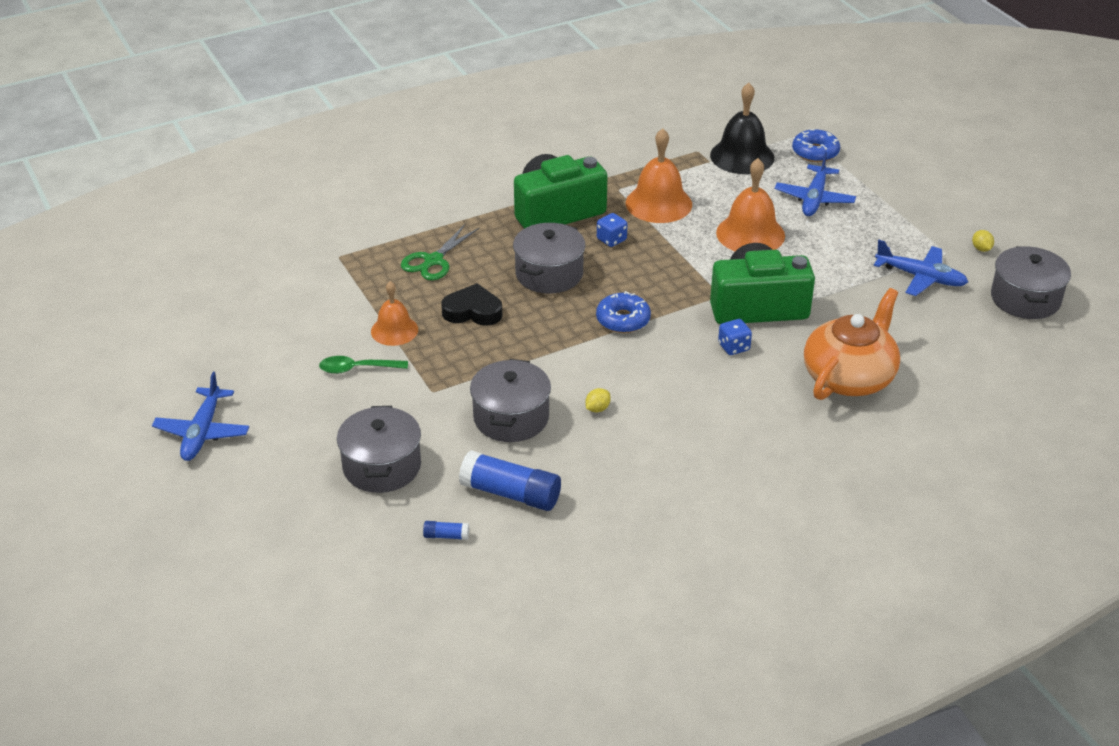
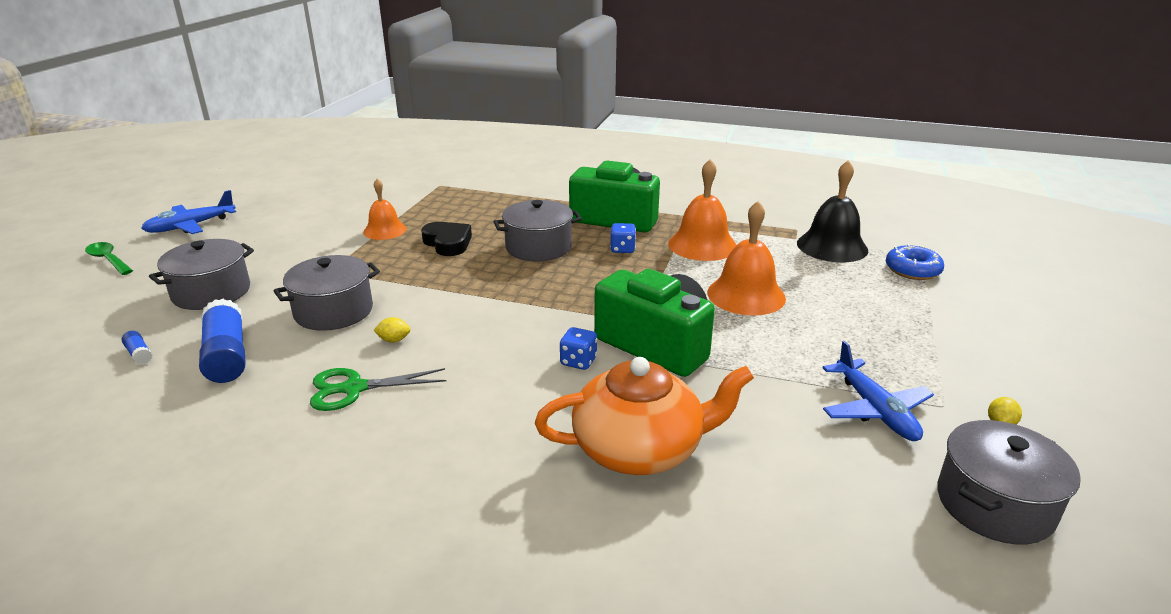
camera: 45 degrees right, 10 degrees down
green spoon [319,356,408,374] -> green spoon moved to [85,242,133,275]
green scissors [401,224,479,281] -> green scissors moved to [310,368,446,411]
blue donut [596,291,651,333] -> none
blue plane [775,151,856,216] -> none

